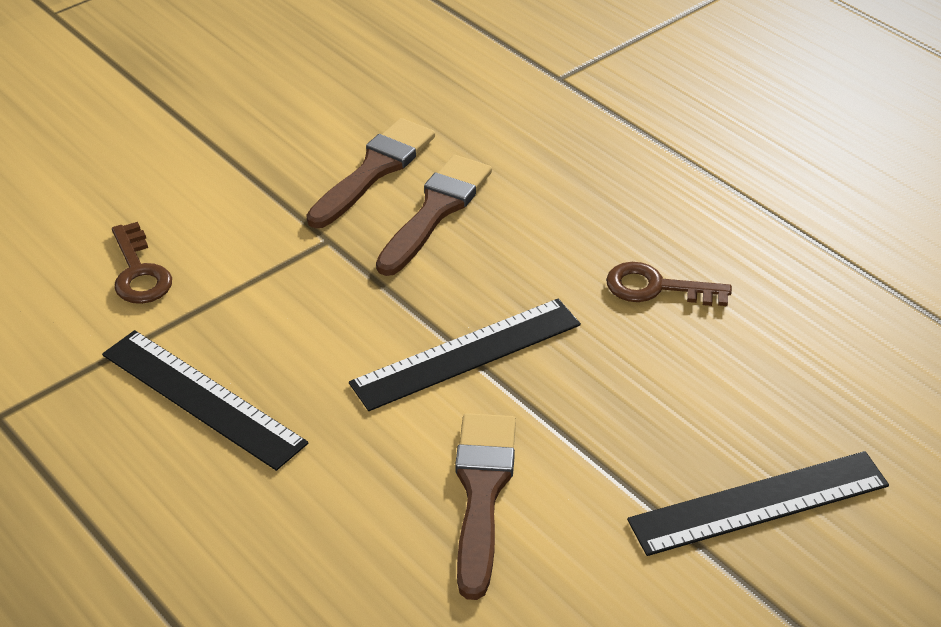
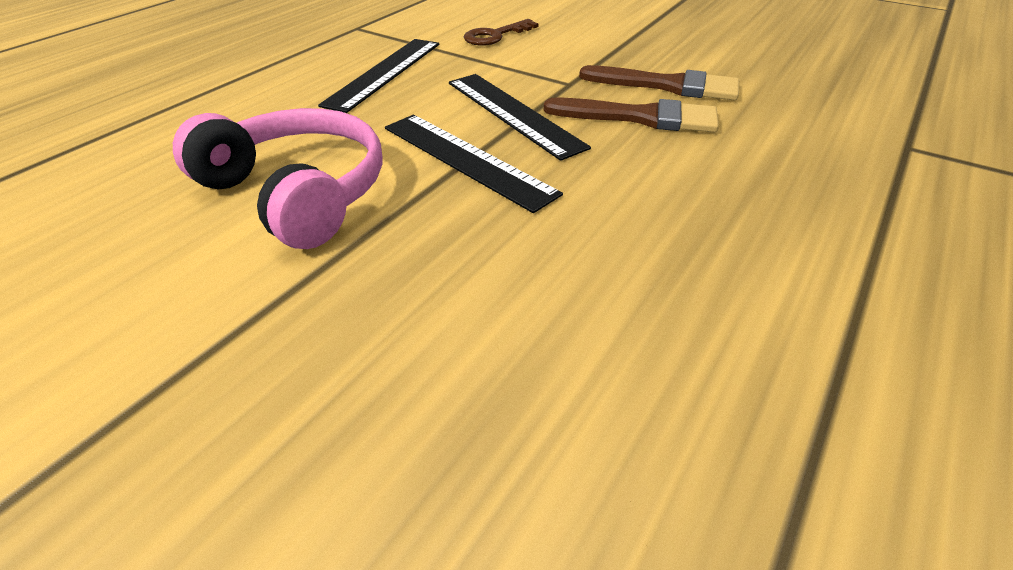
camera: 75 degrees right, 0 degrees up
brown brush [455,413,516,600] -> pink headphones [173,108,383,249]
brown key [606,262,732,306] -> none
black ruler [627,451,889,556] -> black ruler moved to [449,74,591,161]

